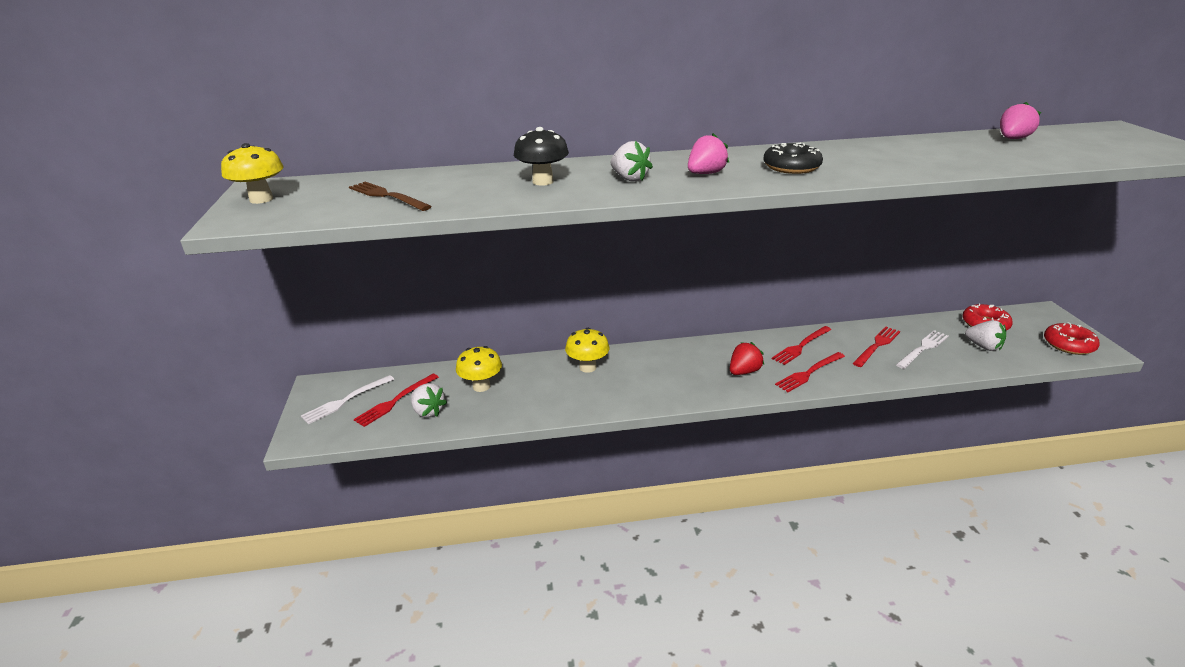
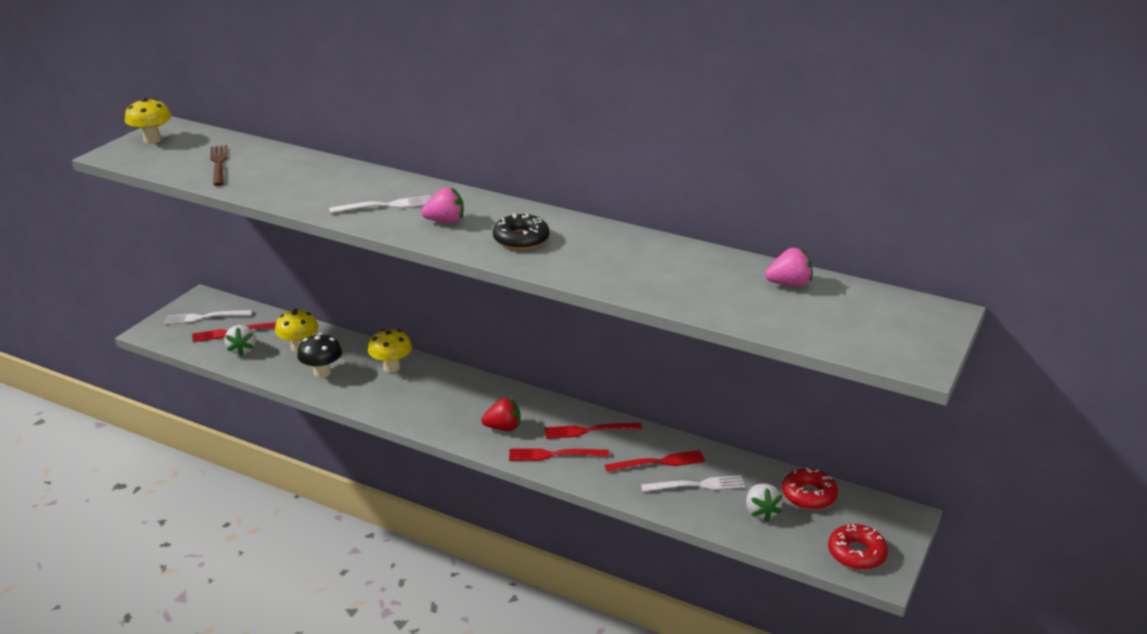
camera: 35 degrees right, 0 degrees up
black mushroom [514,127,569,186] -> black mushroom moved to [297,333,342,378]
white strawberry [611,141,653,181] -> white fork [329,196,431,214]

